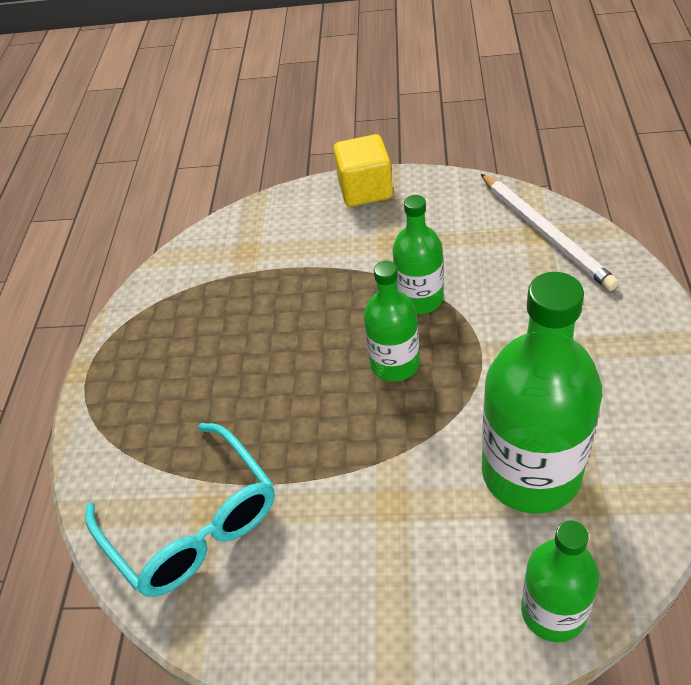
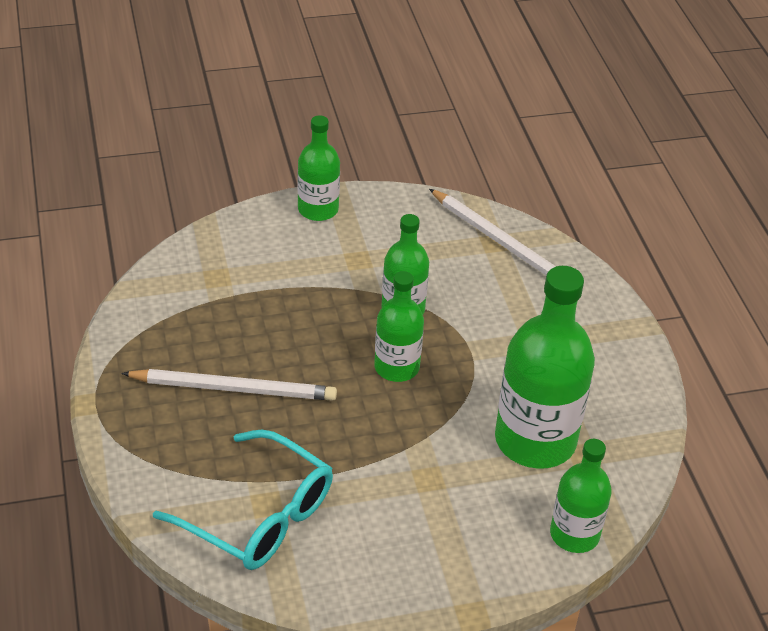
camera: 25 degrees left, 5 degrees down
yellow cube [333,134,393,207] -> green bottle [298,115,340,221]
none -> white pencil [121,369,337,401]

